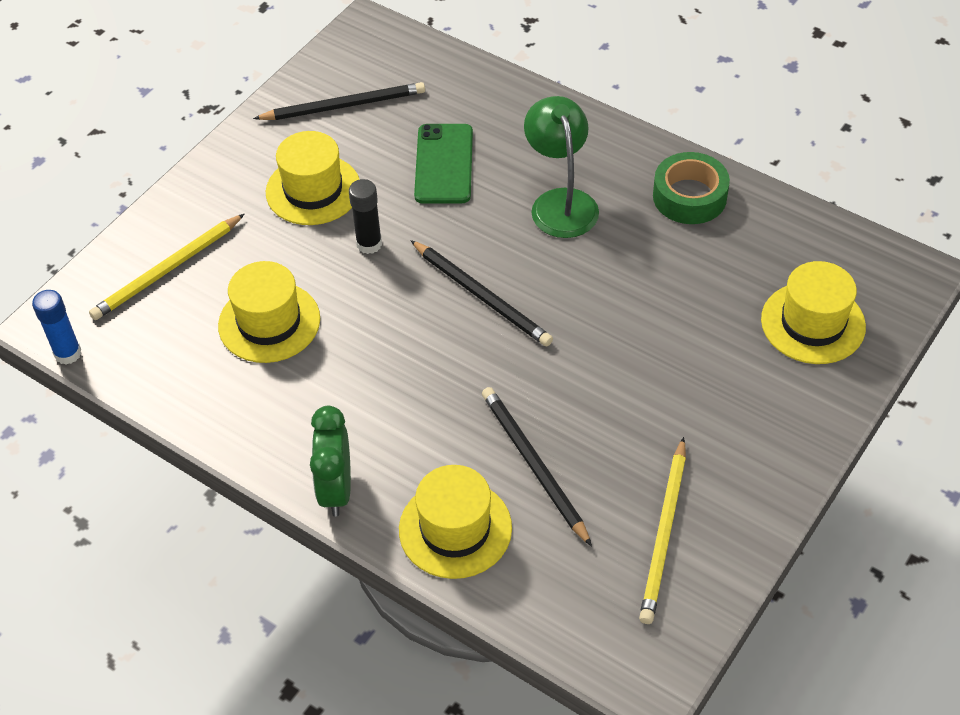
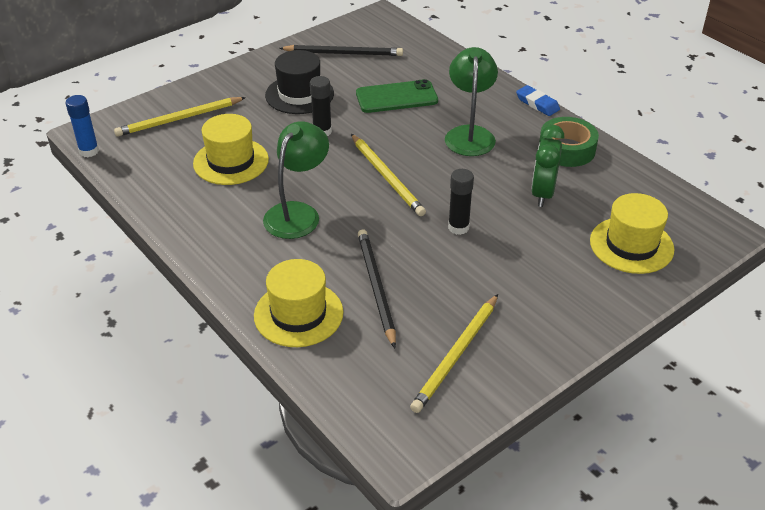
camera: 15 degrees right, 10 degrees down
yellow hat [266,131,360,225] -> black hat [265,50,334,114]
green clock [310,406,351,516] -> green clock moved to [531,125,564,207]
black pencil [410,240,553,346] -> yellow pencil [351,134,426,216]
green phone [414,124,473,204] -> green phone turned 60 degrees clockwise [356,79,438,113]
none -> green lamp [263,121,329,239]
none -> black glue stick [448,169,474,235]
none -> blue eraser [516,85,560,116]

